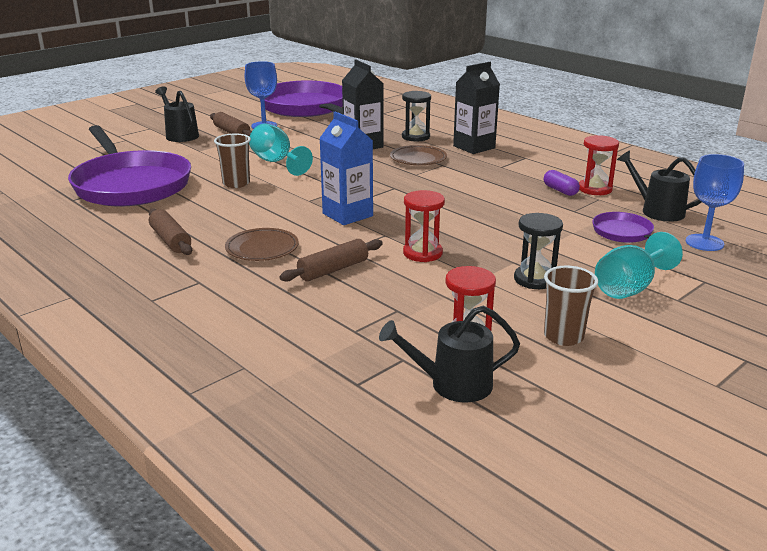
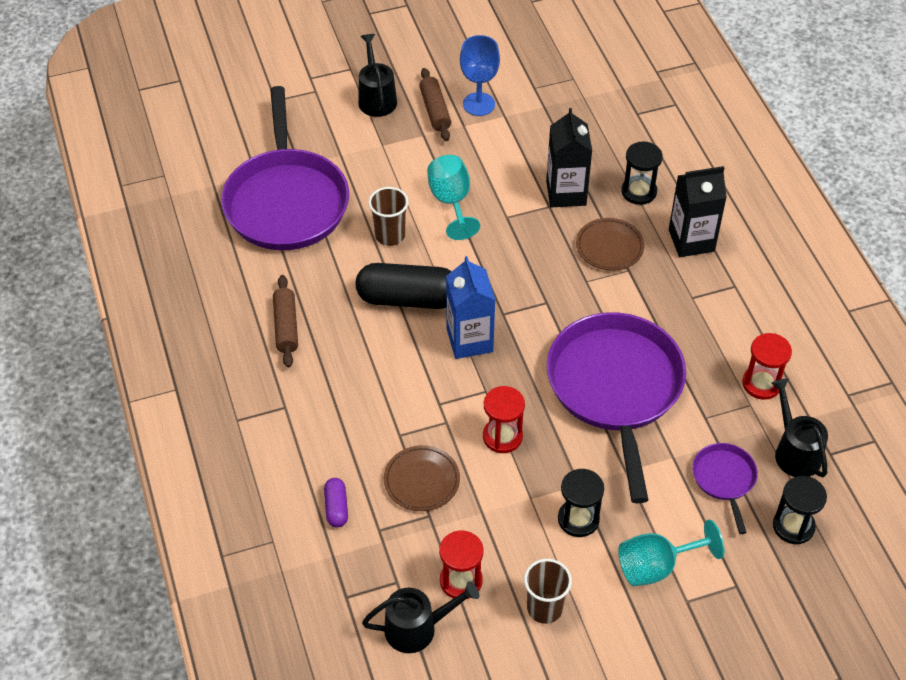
camera: 25 degrees right, 25 degrees up
brown plate [225,228,299,261] -> brown plate moved to [384,445,460,511]
purple pan [260,81,343,117] -> purple pan moved to [547,312,686,503]
brown rolling pin [280,239,383,282] -> none
black watering can [379,306,520,402] -> black watering can turned 150 degrees clockwise [362,581,479,653]
purple capsule [544,170,580,196] -> purple capsule moved to [324,478,348,527]
blue goblet [686,154,744,251] -> black hourglass [773,476,827,544]
none -> black capsule [355,263,452,309]

